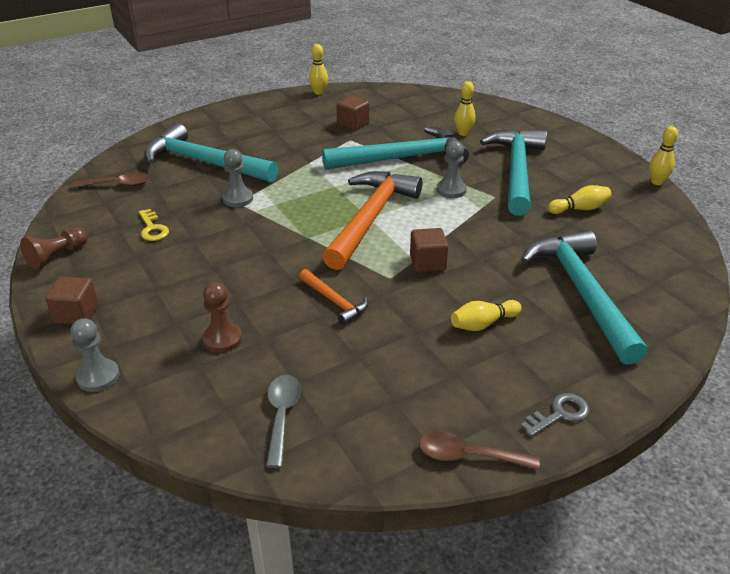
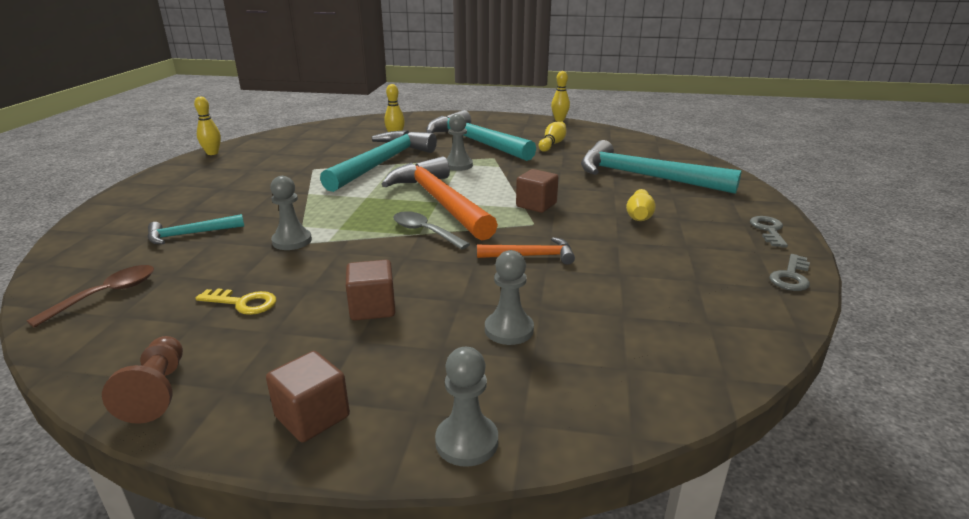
camera: 50 degrees left, 10 degrees down
turquoise hammer [144,123,278,183] -> turquoise hammer [148,214,244,244], size x0.47
brown pawn [202,282,242,353] -> grey pawn [485,250,534,345]
grey spoon [266,375,301,468] -> grey spoon moved to [393,211,470,250]
brown cube [337,96,369,131] -> brown cube moved to [346,260,395,321]
brown spoon [419,432,540,470] -> grey key [769,254,810,291]

